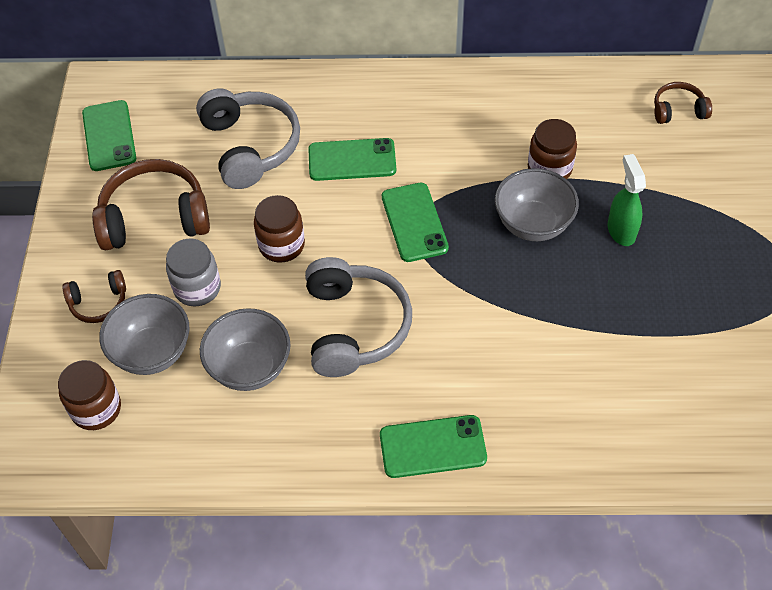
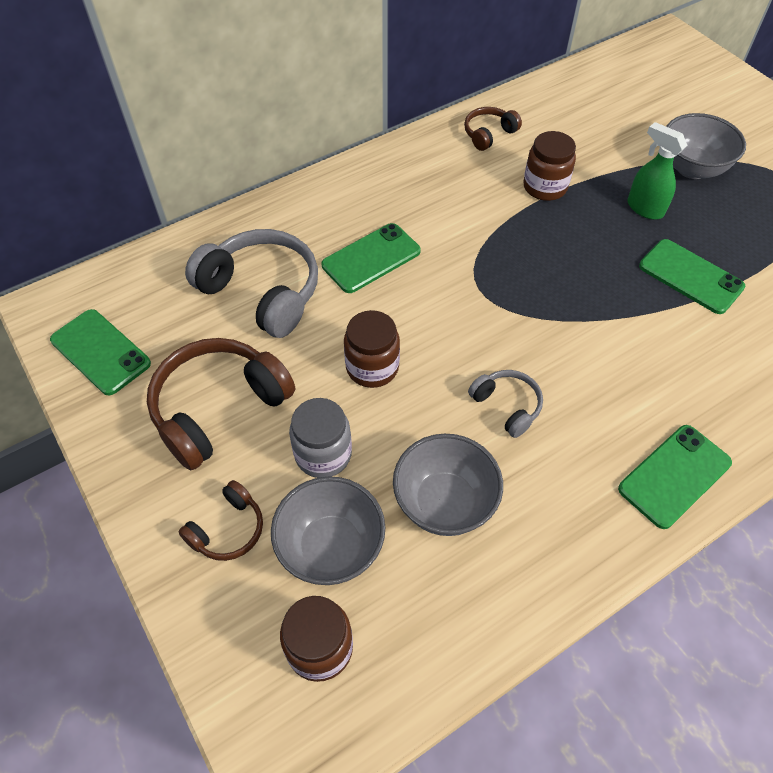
camera: 35 degrees left, 0 degrees up
grey headphones [305,257,412,377] -> grey headphones [468,370,543,438], size x0.52
green phone [382,182,449,262] -> green phone moved to [639,239,745,314]
grey bowl [495,168,579,241] -> grey bowl moved to [666,113,746,179]
brown headphones [654,82,712,124] -> brown headphones moved to [464,107,522,151]

